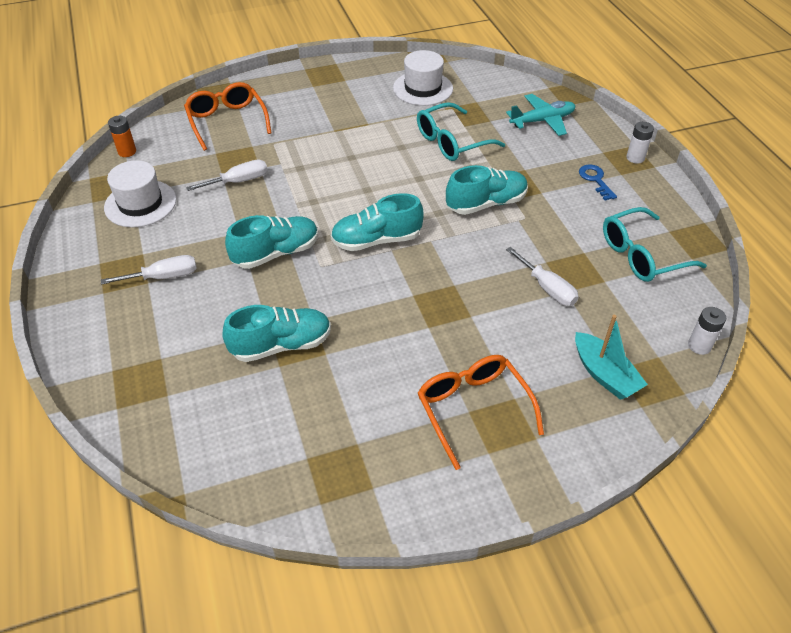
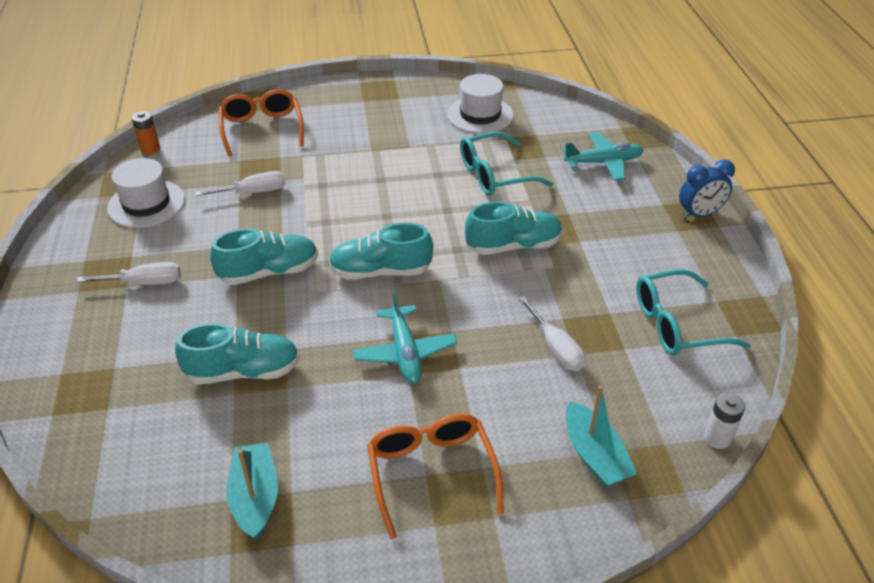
camera: 10 degrees right, 5 degrees down
blue key [579,164,617,201] -> none
white battery [626,122,654,164] -> blue clock [679,159,735,219]
none -> turquoise boat [226,443,278,540]
none -> turquoise plane [353,290,458,383]

